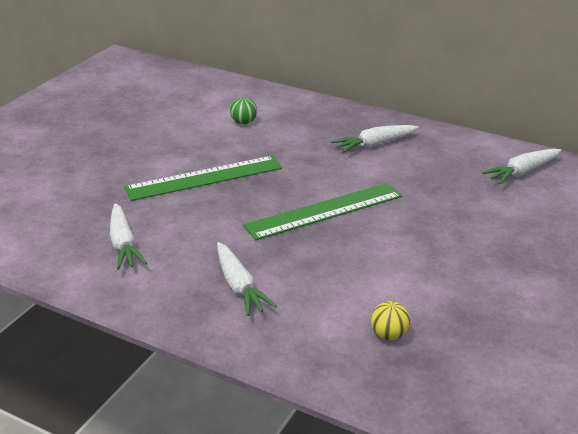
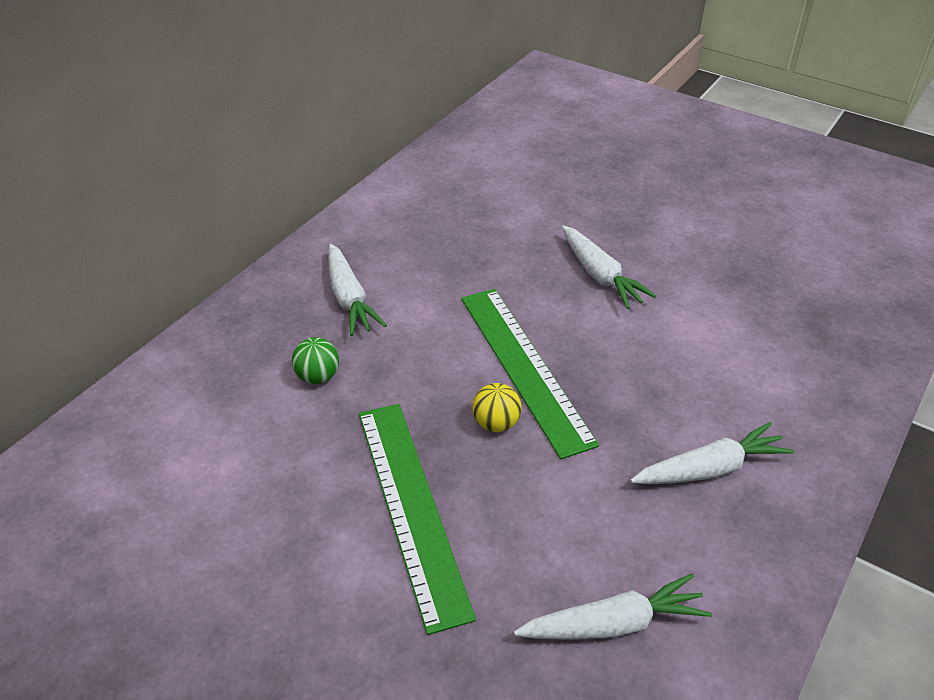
camera: 85 degrees left, 10 degrees up
green ball [230,97,257,124] -> green ball moved to [292,337,339,384]
yellow ball [371,301,410,340] -> yellow ball moved to [472,383,522,432]
white carrot [482,149,561,185] -> white carrot moved to [562,225,656,309]

